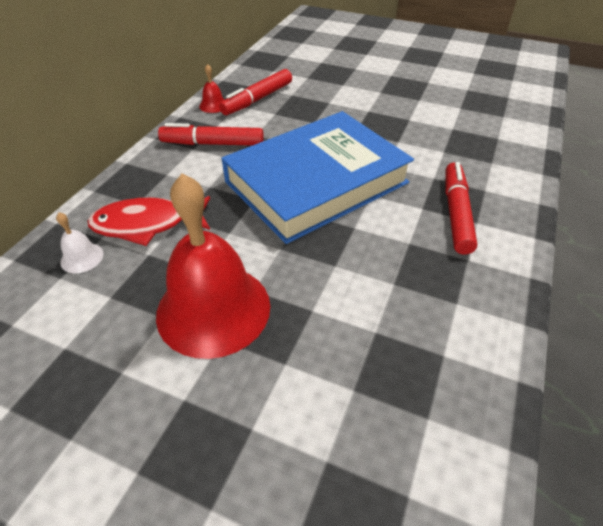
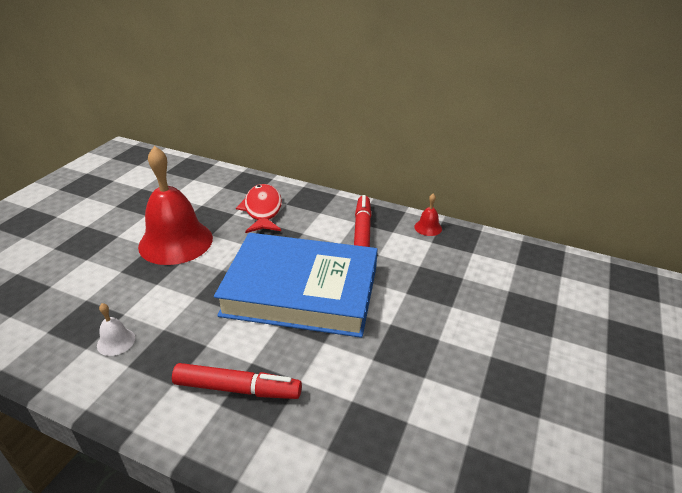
camera: 90 degrees right, 10 degrees down
white bell [56,212,104,273] -> white bell moved to [97,303,135,356]
red marker [219,69,292,115] -> none
blue book [222,111,414,244] -> blue book turned 45 degrees counterclockwise [214,233,378,338]

